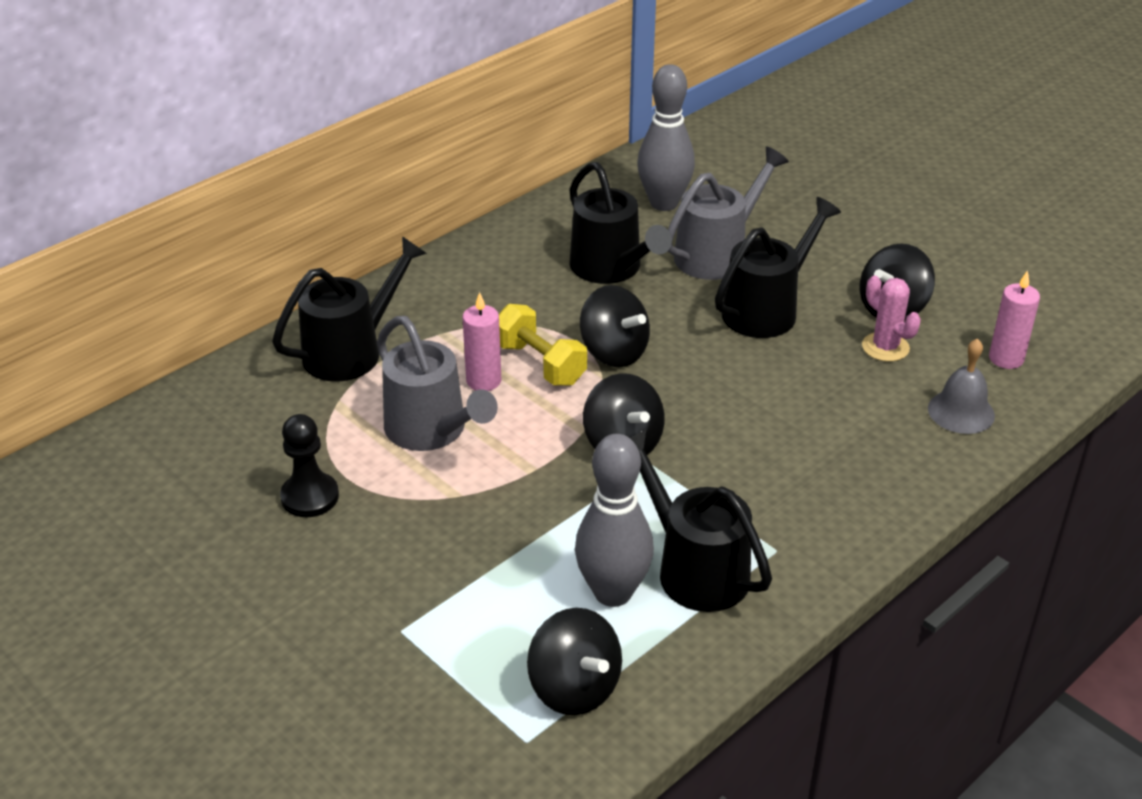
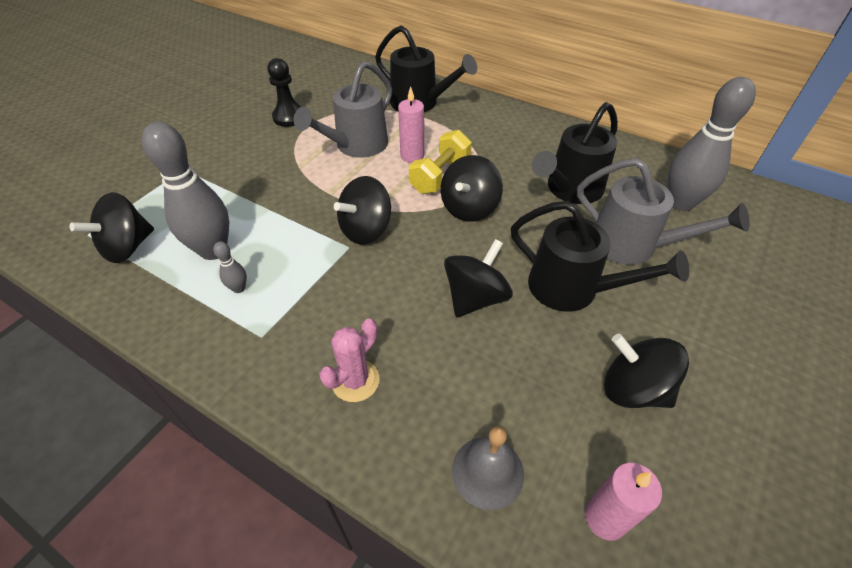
camera: 75 degrees right, 10 degrees up
black watering can [630,430,772,612] -> grey bowling pin [213,241,247,293]
pink cactus [862,276,921,362] -> pink cactus moved to [319,319,380,402]
none -> black spinning top [444,239,513,317]

